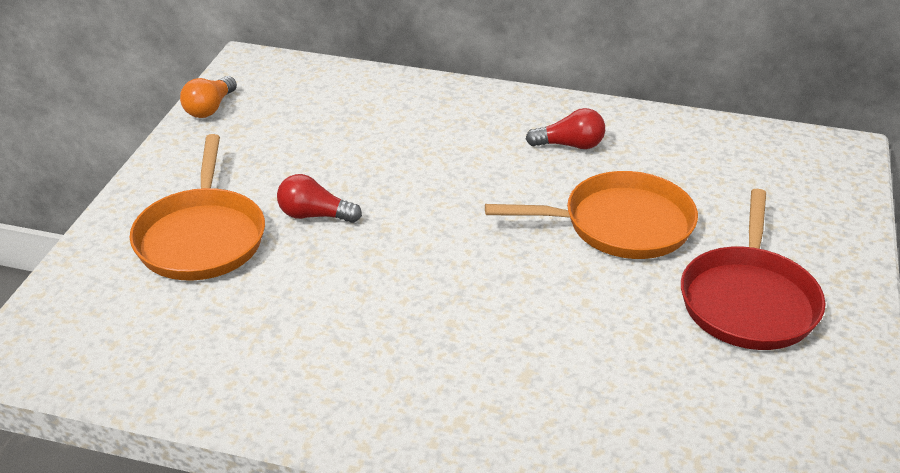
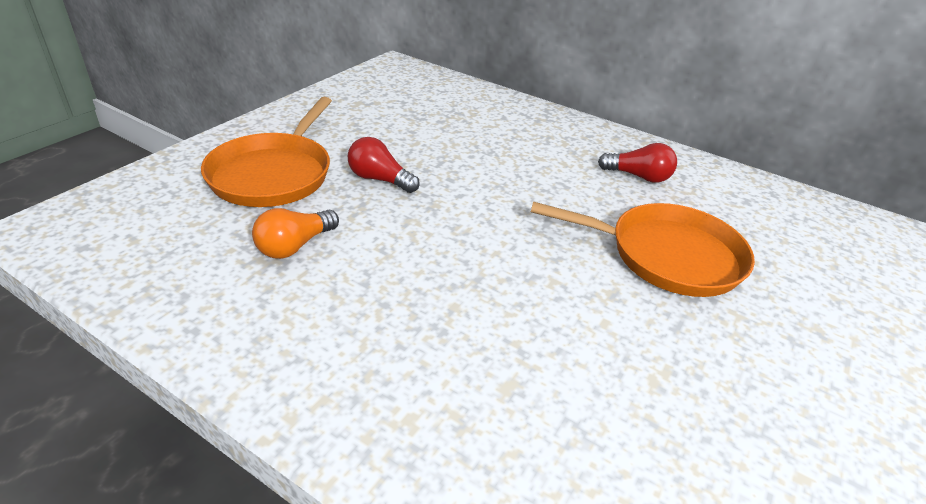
camera: 15 degrees right, 0 degrees up
orange light bulb [180,76,237,118] -> orange light bulb moved to [252,208,339,259]
red pan [681,189,825,350] -> none

